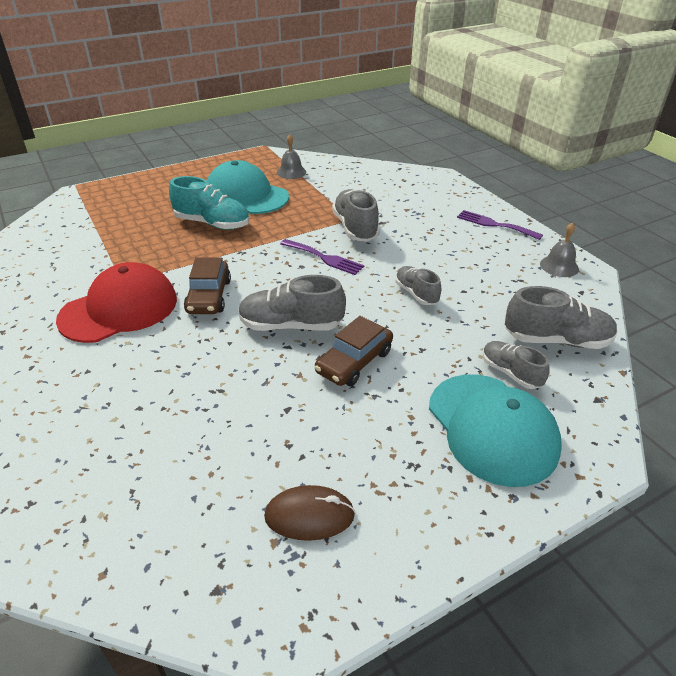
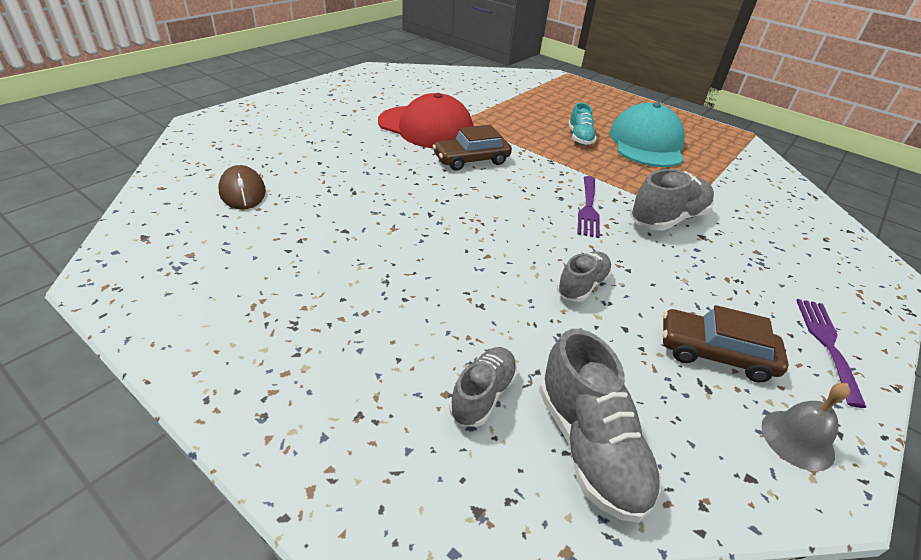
camera: 65 degrees right, 0 degrees up
turquoise shoe [169,176,249,230] -> turquoise shoe [568,103,597,145], size x0.62
grey shoe [238,275,346,331] -> none
brown mouse [264,485,355,541] -> brown mouse moved to [219,165,266,210]
grey bell [277,134,306,179] -> none
brown car [315,316,393,386] -> brown car moved to [663,305,789,383]
turquoise cap [429,374,562,487] -> none

